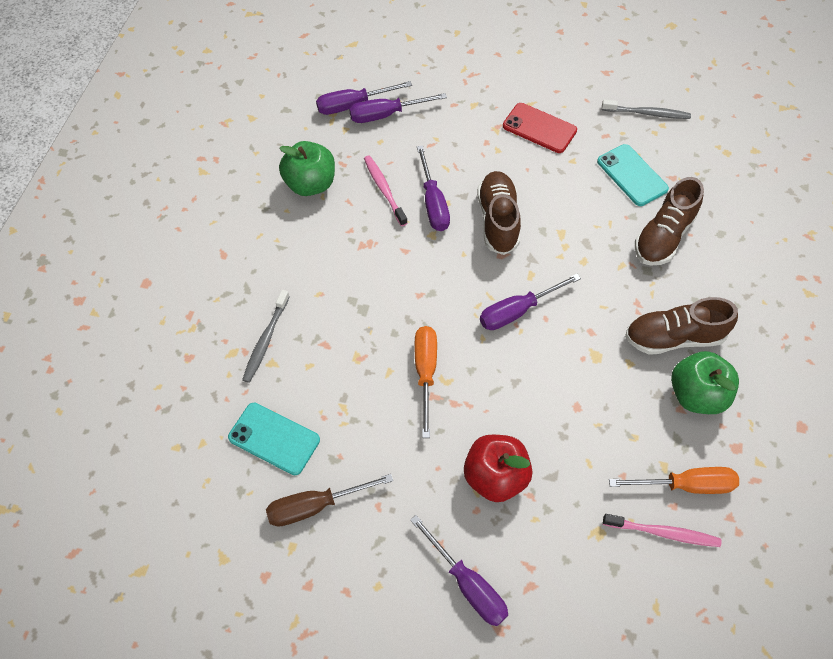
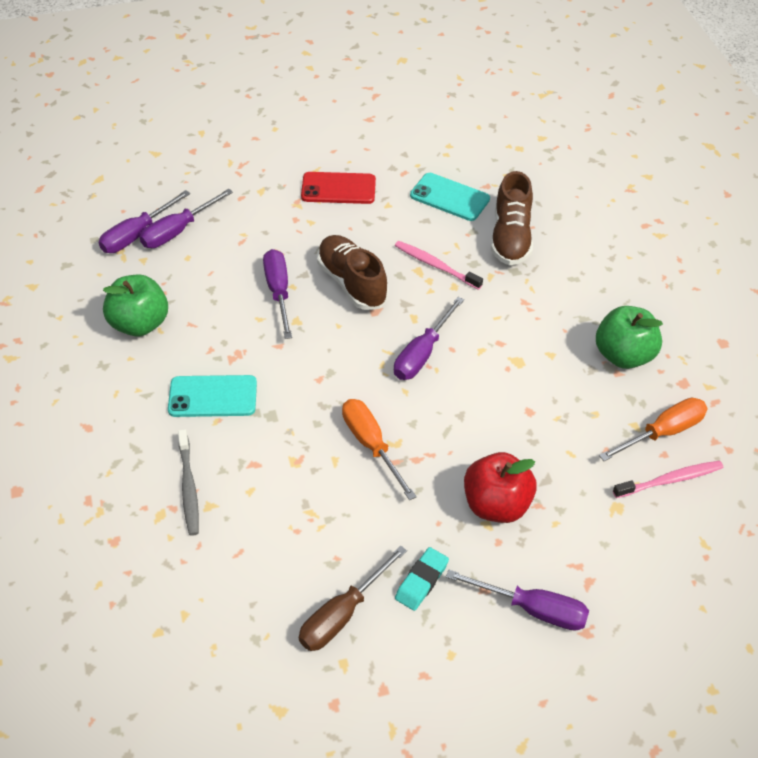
camera: 30 degrees left, 10 degrees down
turquoise phone [228,403,320,475] -> turquoise phone moved to [168,375,257,417]
pink toothbrush [364,155,408,226] -> pink toothbrush moved to [395,241,483,290]
purple screwdriver [417,145,450,231] -> purple screwdriver turned 150 degrees counterclockwise [263,249,292,339]
grey toothbrush [602,100,691,119] -> none
brown shoe [625,297,738,355] -> none
none -> turquoise eraser [395,547,449,611]

